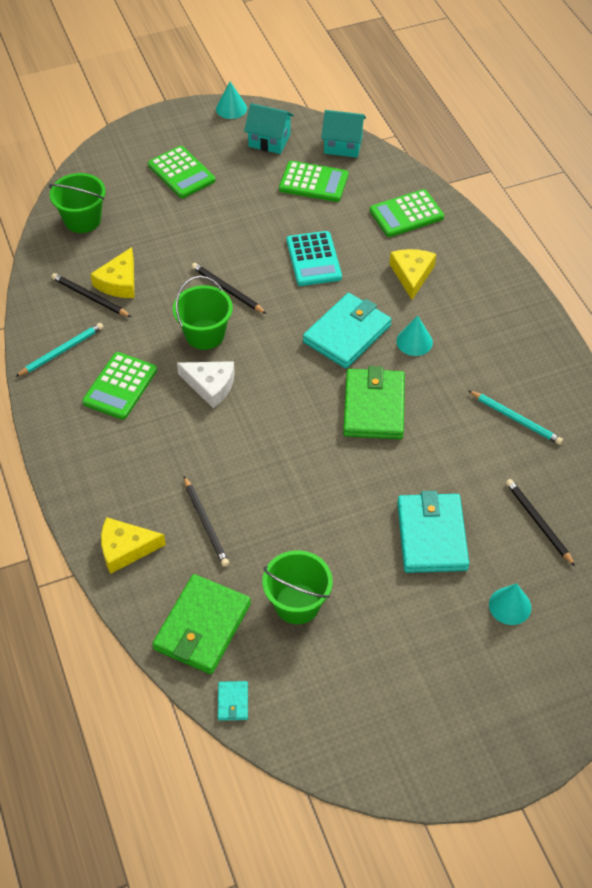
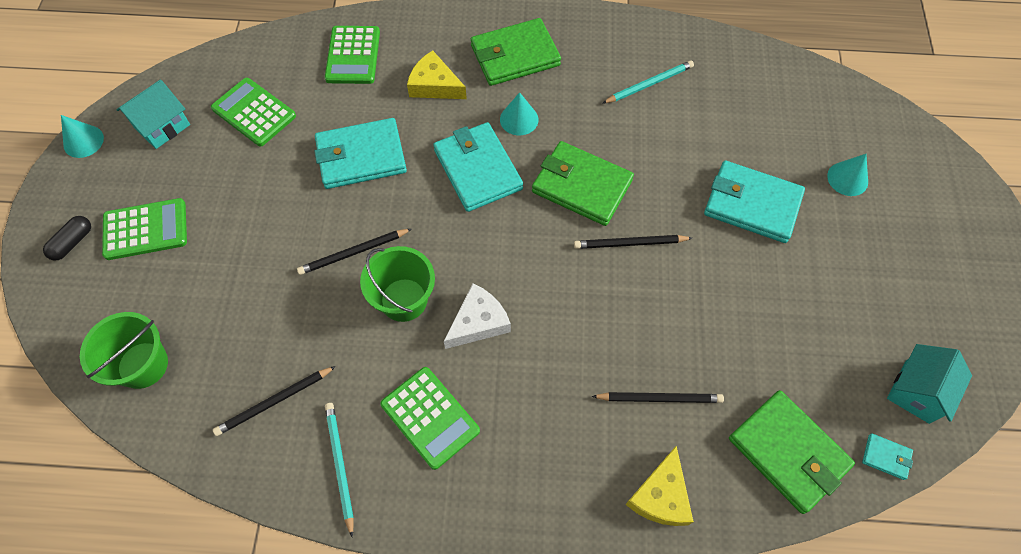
camera: 65 degrees left, 10 degrees up
yellow cheese [90,247,134,298] -> none
green bucket [262,550,333,624] -> none
green calculator [279,161,349,202] -> green calculator turned 90 degrees counterclockwise [211,78,296,146]
turquoise calculator [287,231,342,286] -> turquoise wallet [314,118,407,189]
turquoise house [321,110,366,158] -> turquoise house moved to [887,344,972,424]
black pencil [506,479,575,566] -> black pencil moved to [574,235,692,249]
none -> black capsule [43,216,91,261]
none -> green wallet [471,18,561,86]

